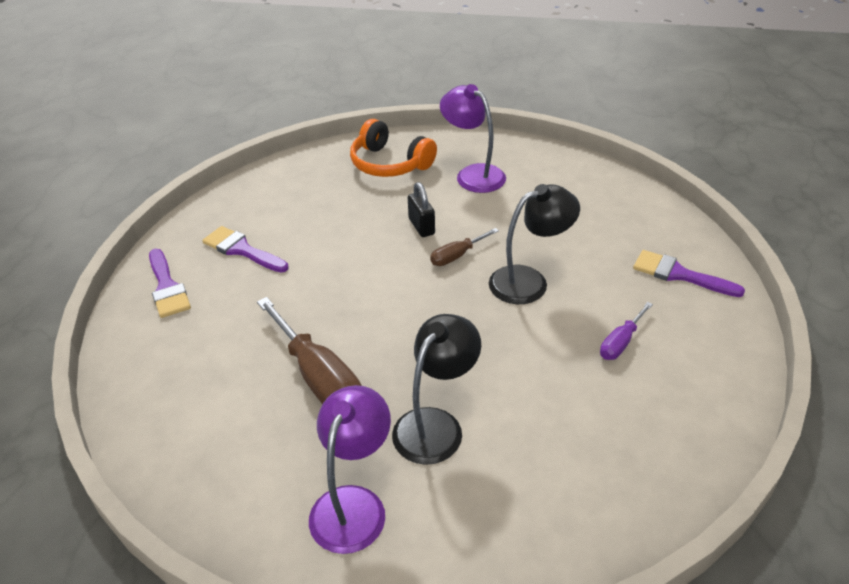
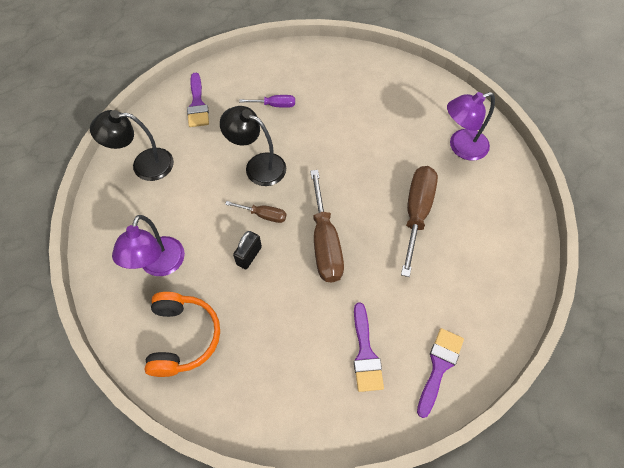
camera: 130 degrees left, 20 degrees up
black lamp [392,314,481,465] -> black lamp moved to [90,110,174,181]
none -> brown screwdriver [310,170,344,282]

